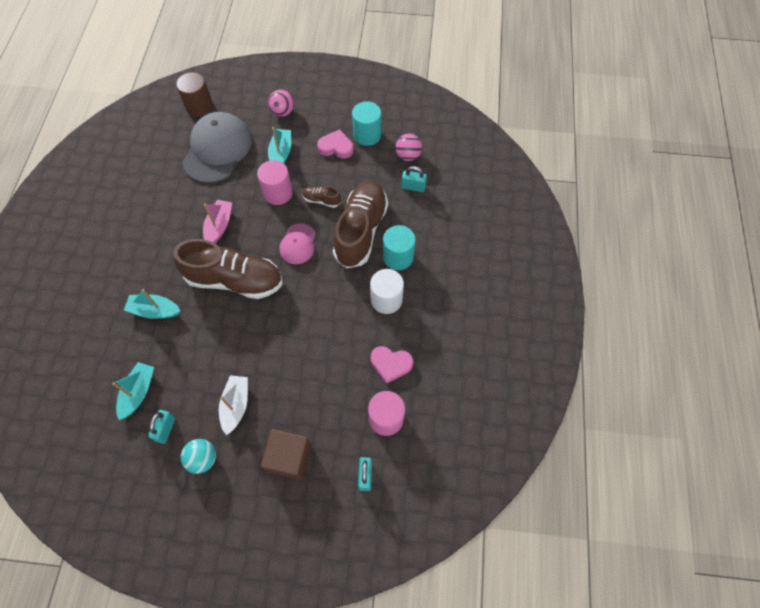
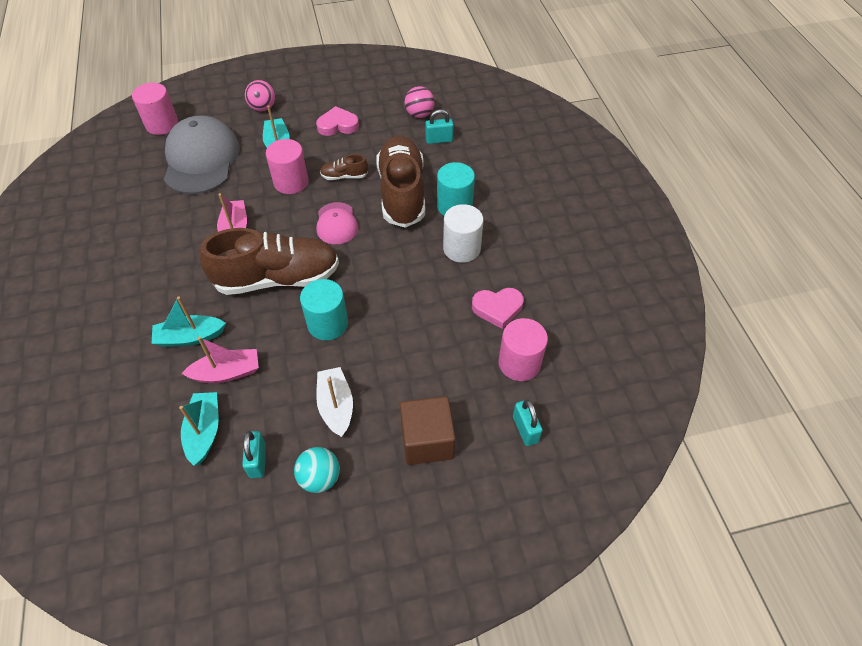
camera: 20 degrees left, 10 degrees down
brown cylinder [176,72,213,116] -> pink cylinder [132,83,178,135]
turquoise cylinder [352,101,381,146] -> turquoise cylinder moved to [300,279,348,340]
none -> pink boat [181,337,259,383]

